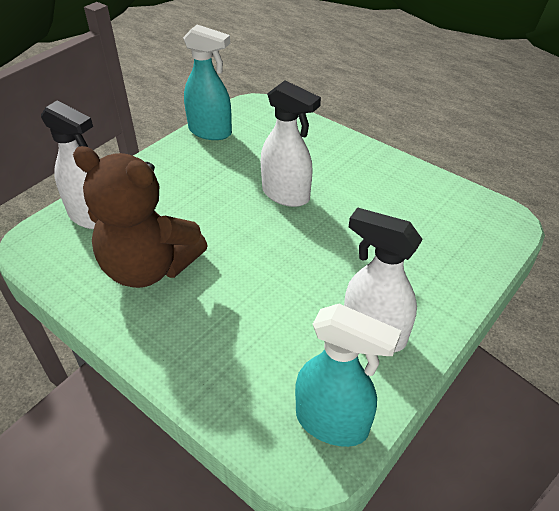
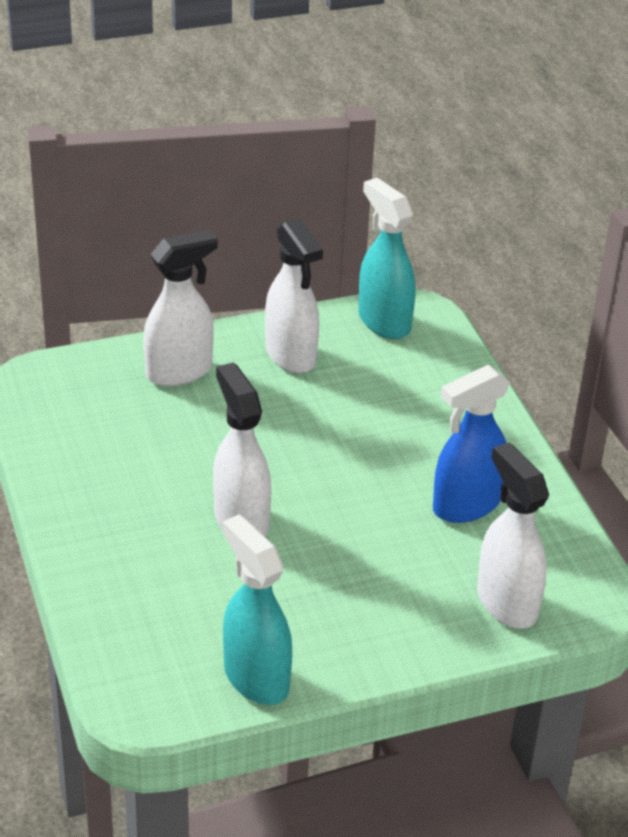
camera: 150 degrees left, 5 degrees down
brown teddy bear [73,146,208,288] -> blue spray bottle [433,365,510,523]
none -> white spray bottle [143,230,218,387]

